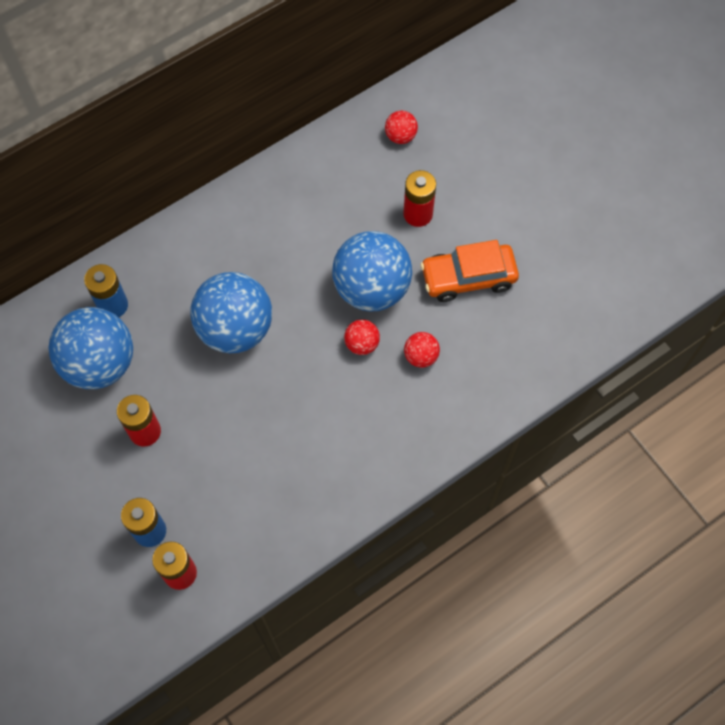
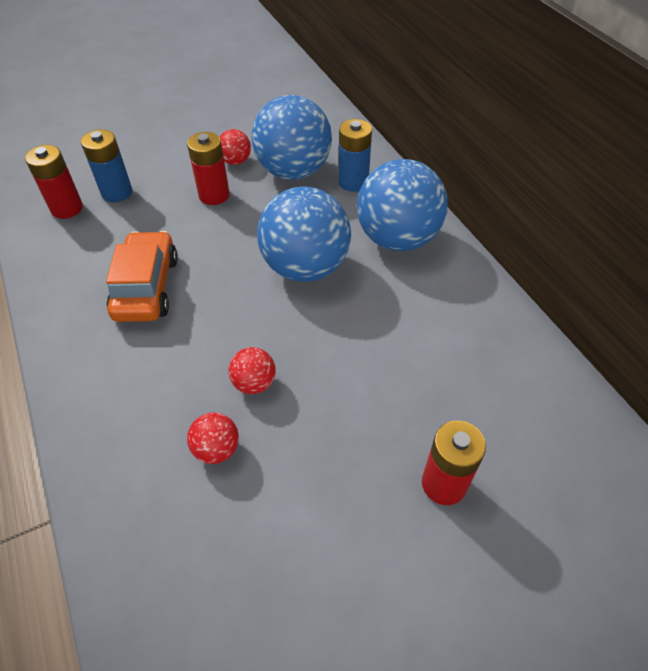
camera: 100 degrees right, 15 degrees down
blue ball [332,231,412,312] -> blue ball moved to [357,159,448,251]
red ball [385,111,418,144] -> red ball moved to [220,129,251,165]
orange car [420,240,519,302] -> orange car moved to [106,231,178,322]

